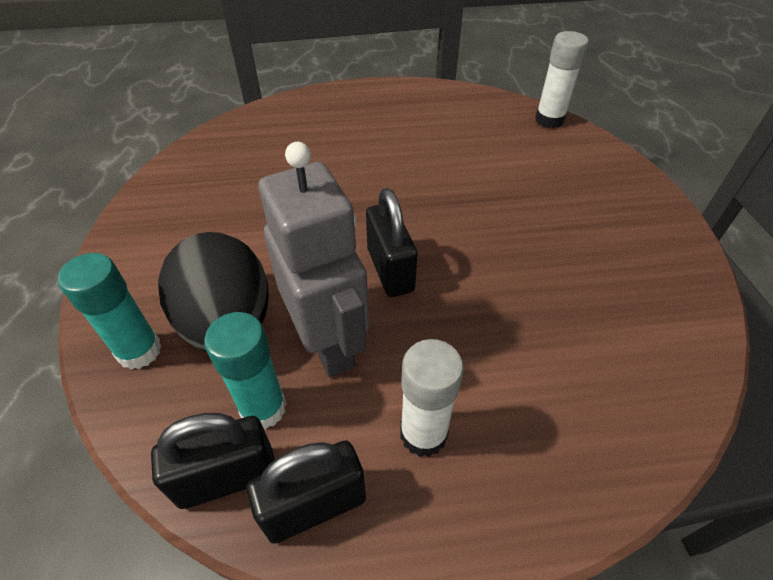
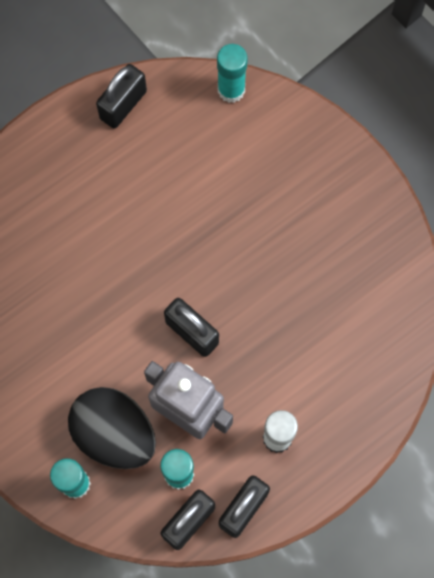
camera: 30 degrees left, 25 degrees up
white glue stick [535,31,589,128] -> turquoise glue stick [217,44,248,103]
none -> black padlock [96,64,147,129]

